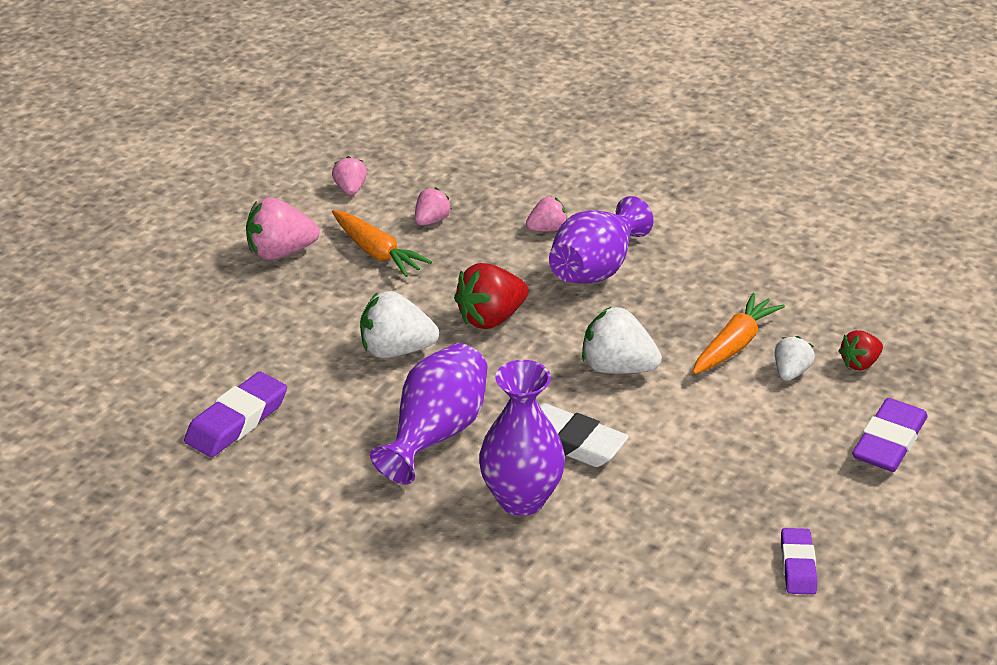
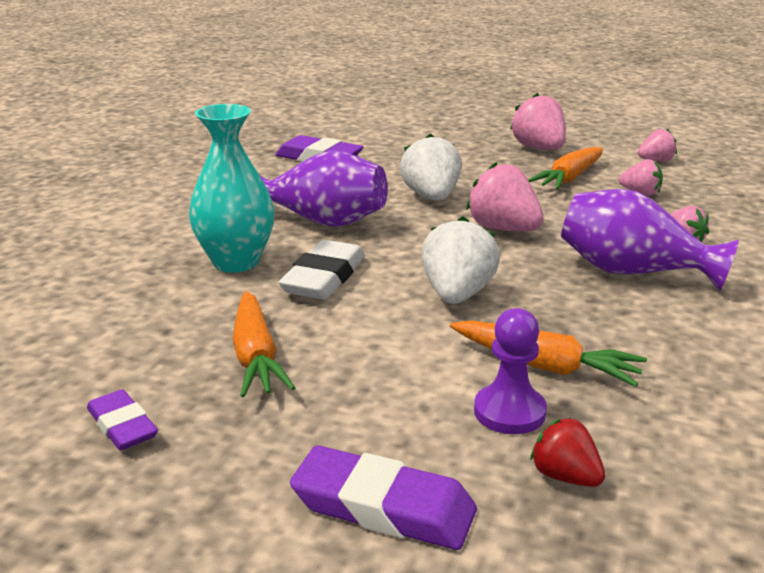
camera: 80 degrees right, 10 degrees down
red strawberry [454,263,529,329] -> pink strawberry [466,162,544,231]
purple vase [479,360,565,516] -> turquoise vase [189,104,274,273]
white strawberry [775,336,815,381] -> purple pawn [474,308,547,434]
purple eraser [781,528,817,595] -> purple eraser turned 60 degrees clockwise [87,389,158,450]
none -> orange carrot [233,291,295,397]

